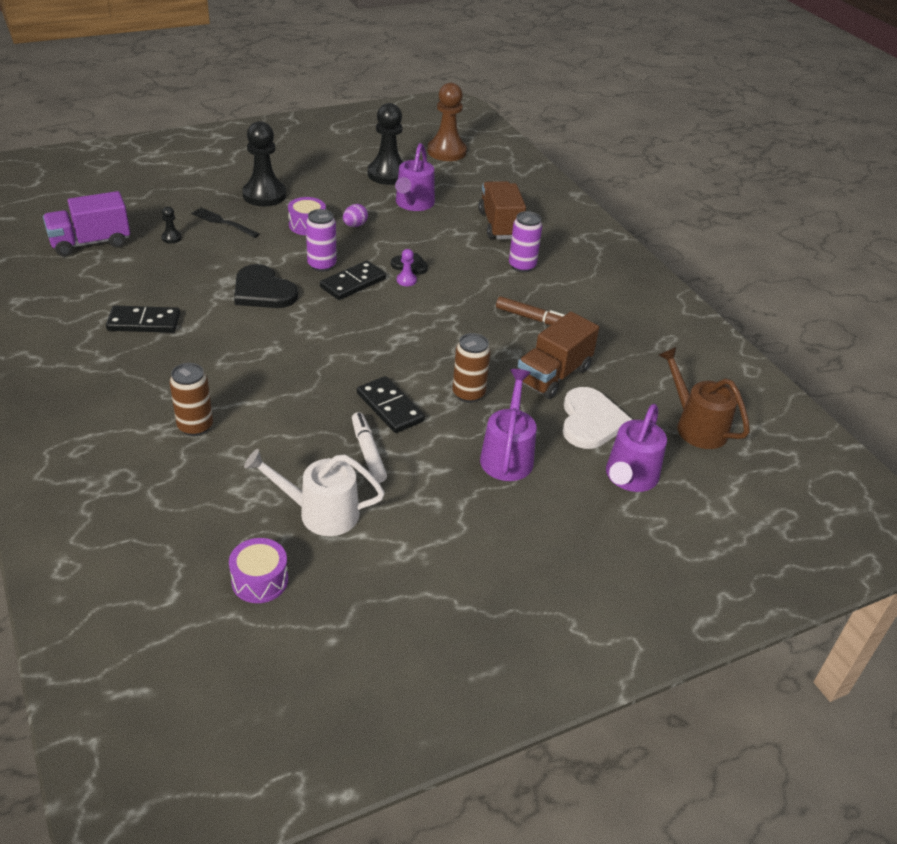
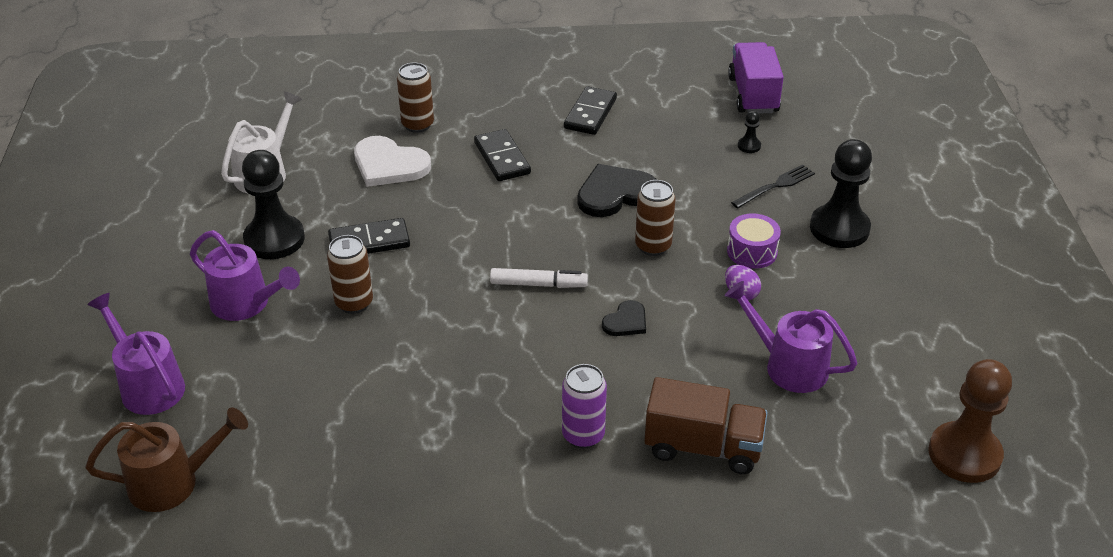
camera: 115 degrees right, 0 degrees up
purple drum [229,538,288,603] -> none
purple can [306,209,337,272] -> brown can [635,180,676,256]
black domino [320,261,386,300] -> black domino moved to [474,129,531,181]
white marker [352,412,387,483] -> white marker moved to [490,268,588,288]
black pawn [368,103,403,185] -> black pawn moved to [242,150,305,259]
purple pawn [397,249,417,286] -> none
brown marker [496,296,565,325] -> none
brown truck [518,312,599,399] -> none
white heart [563,387,632,449] -> white heart moved to [354,136,431,187]

